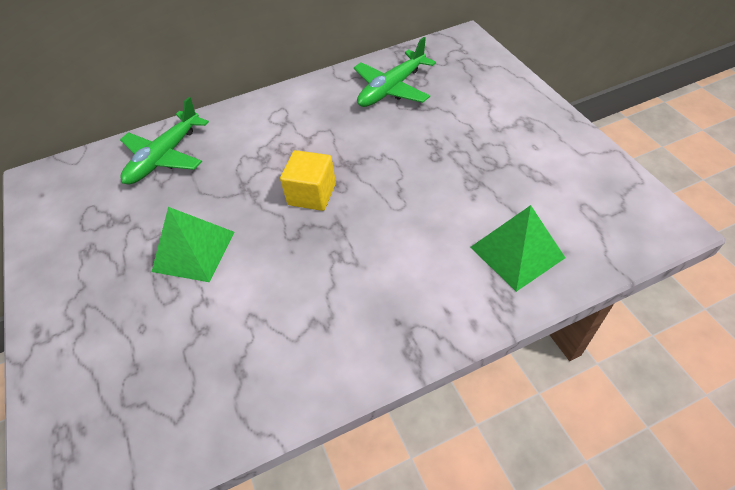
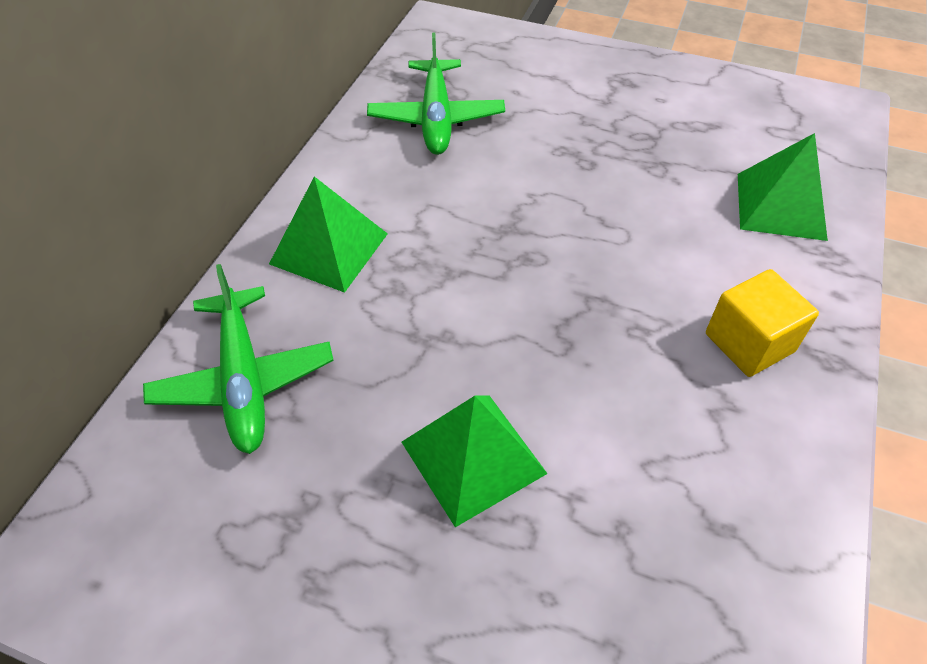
camera: 50 degrees left, 0 degrees up
yellow cube [280,150,336,211] -> yellow cube moved to [706,269,819,377]
none -> green pyramid [269,176,388,293]

